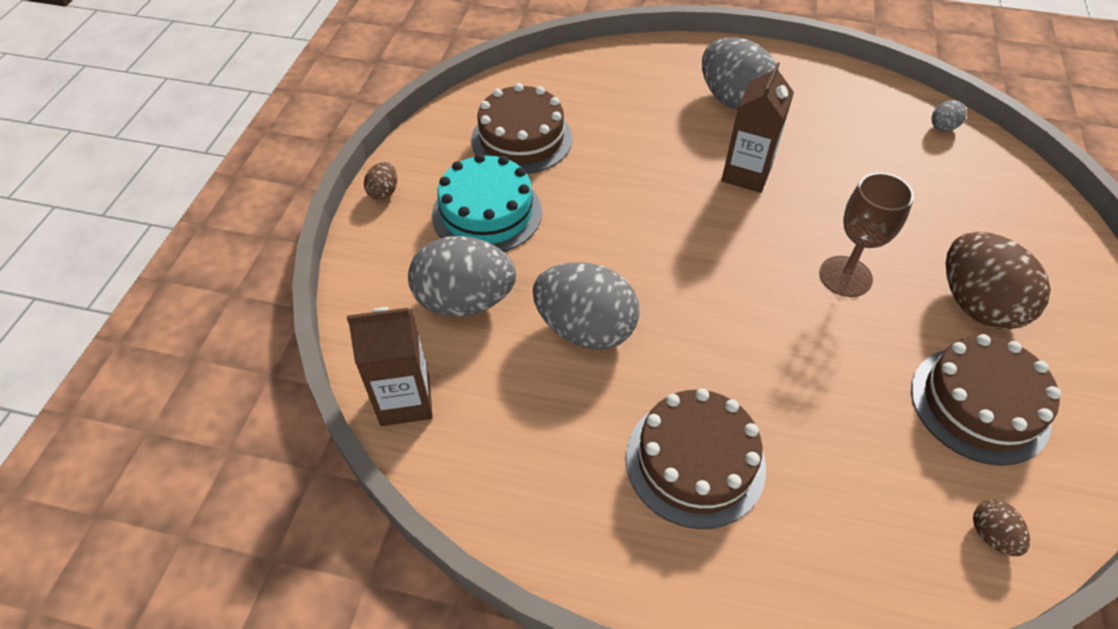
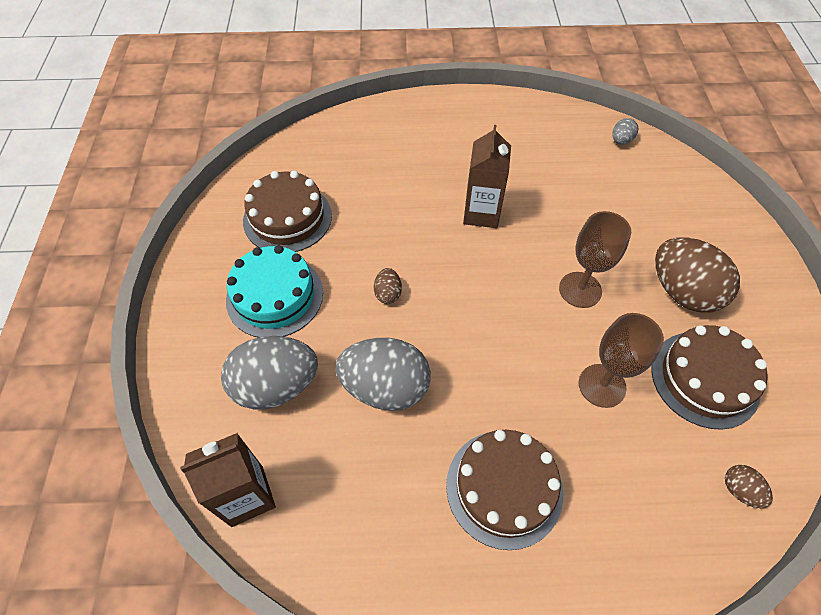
camera: 15 degrees left, 5 degrees up
brown egg [364,162,397,200] -> brown egg moved to [374,268,402,304]
grey egg [702,38,776,111] -> none
none -> brown goblet [579,313,664,408]

